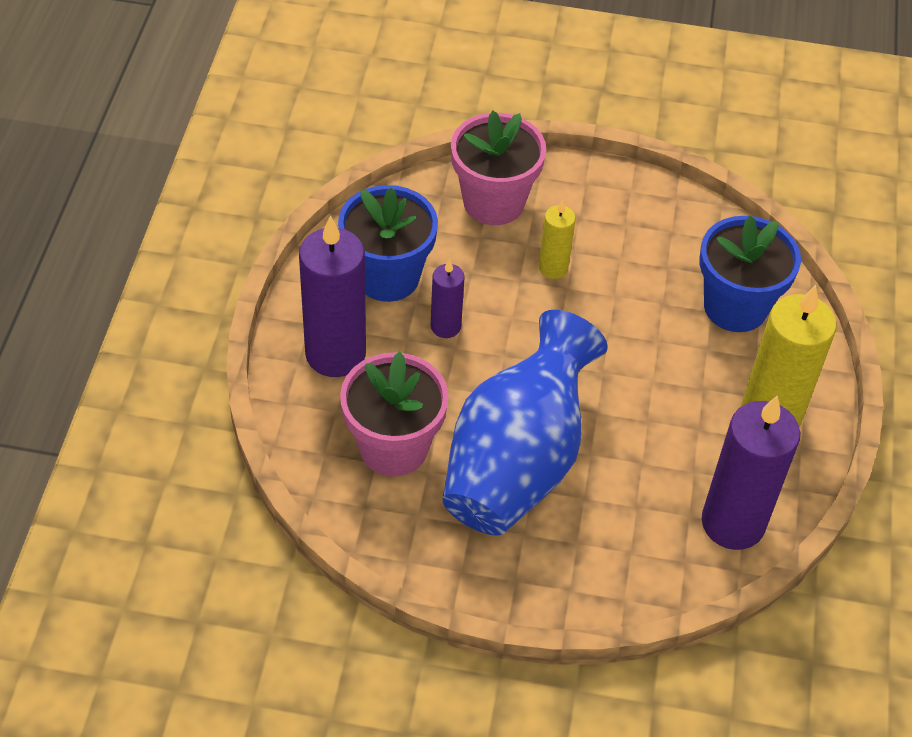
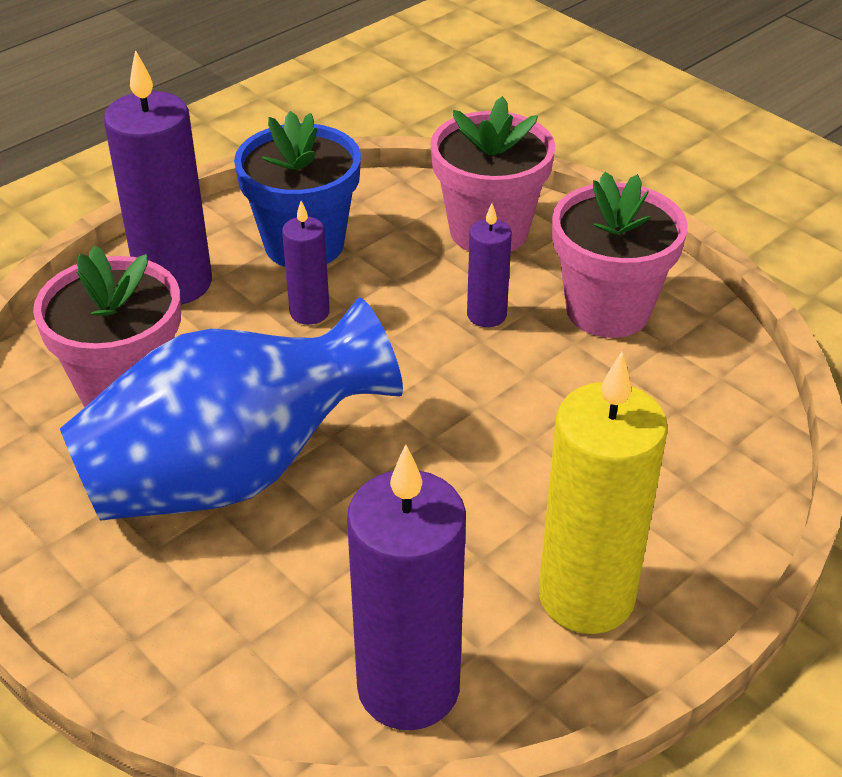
camera: 40 degrees right, 10 degrees down
yellow candle [539,199,576,279] -> purple candle [467,204,512,327]
blue flower pot [700,216,801,332] -> none
none -> pink flower pot [552,172,688,338]

